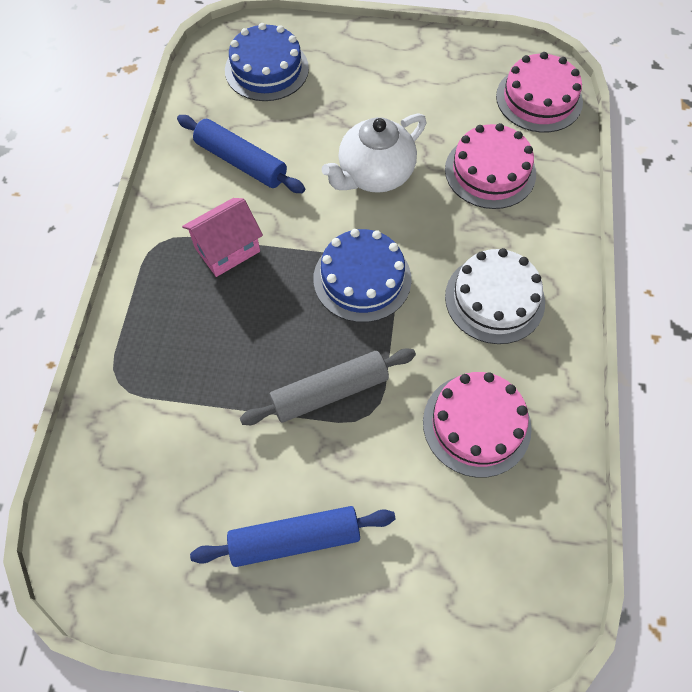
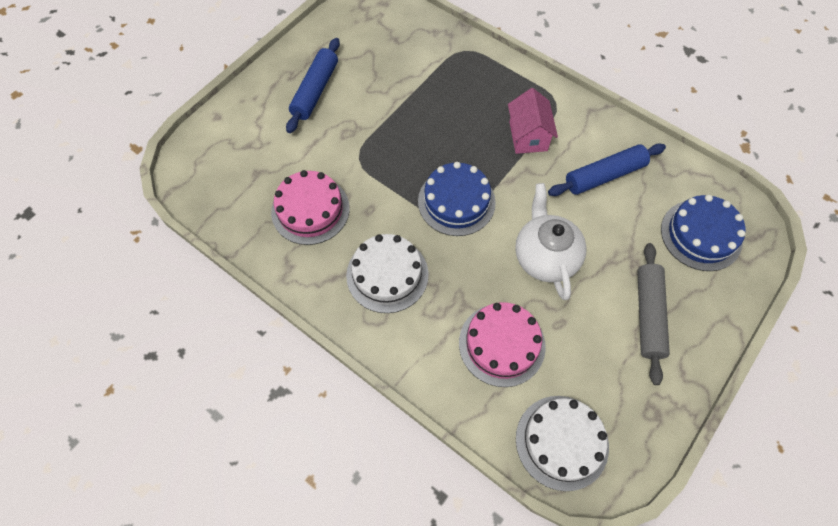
camera: 120 degrees right, 0 degrees up
grey rolling pin [240,348,416,425] -> grey rolling pin moved to [637,243,670,385]
pink cake [496,52,583,132] -> white cake [516,396,609,491]

